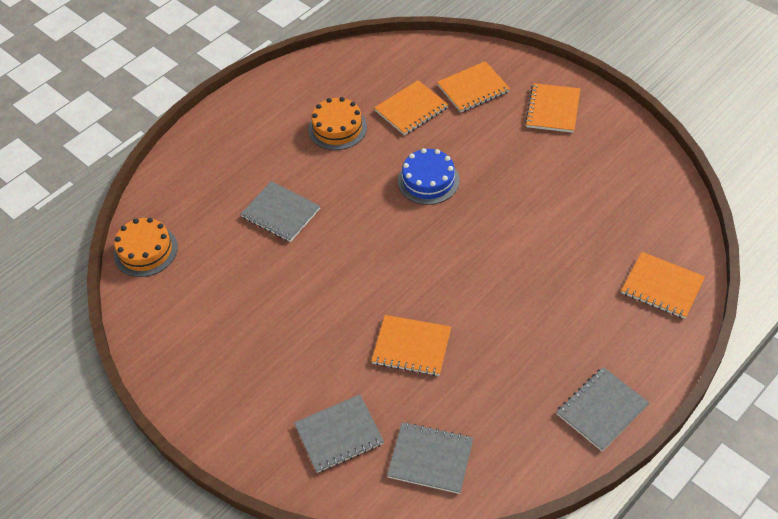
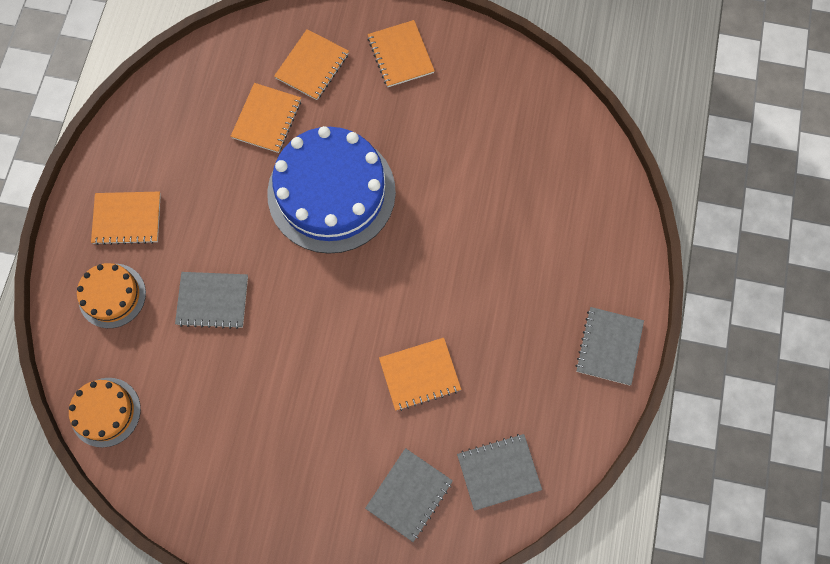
camera: 35 degrees left, 20 degrees up
orange cake [308,97,367,150] -> orange cake moved to [77,263,146,328]
blue cake [398,148,459,205] -> blue cake [267,126,396,254], size x1.98
orange notebook [621,252,705,319] -> orange notebook moved to [91,191,161,245]

